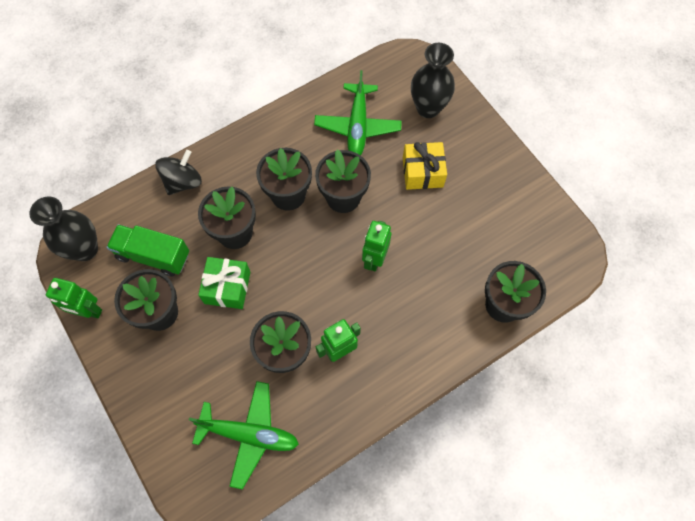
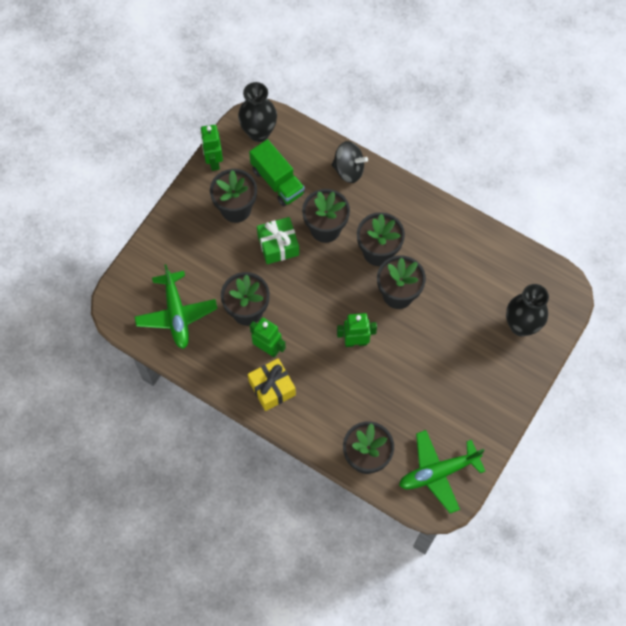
camera: 65 degrees right, 0 degrees up
green truck [106,224,189,277] -> green truck turned 150 degrees clockwise [249,139,305,206]
green plane [314,70,402,156] -> green plane moved to [399,430,485,513]
yellow gift [403,142,447,190] -> yellow gift moved to [248,358,296,411]

